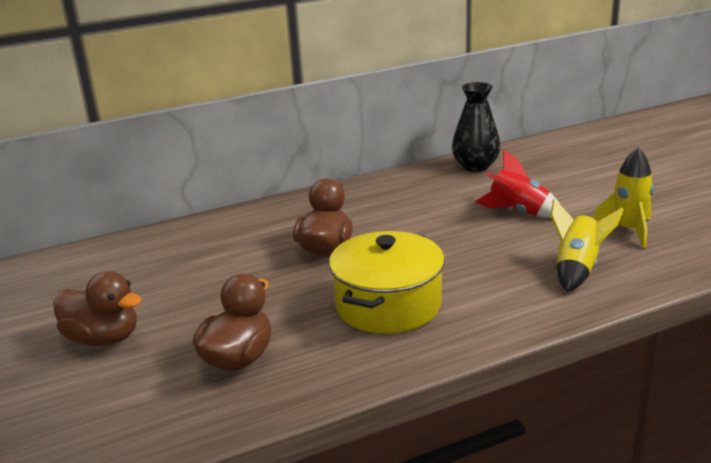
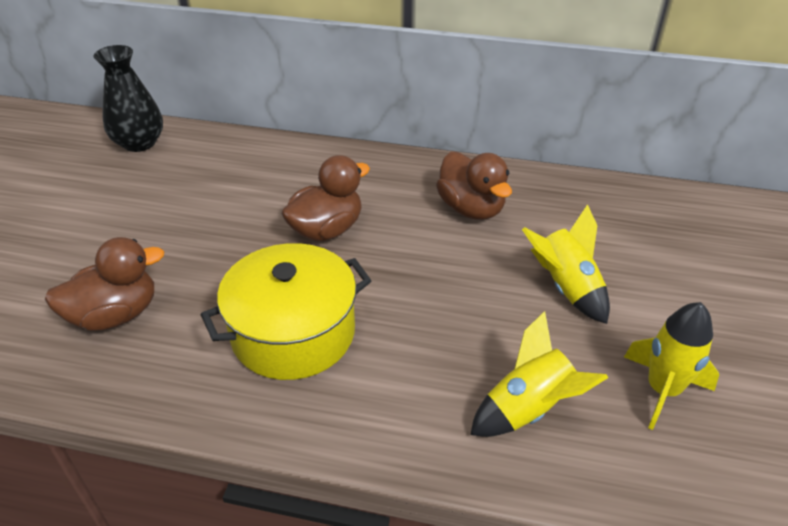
camera: 35 degrees right, 15 degrees up
brown duck [53,271,142,346] -> brown duck moved to [436,151,512,220]
black vase [452,82,501,172] -> black vase moved to [93,45,163,152]
red rocket [475,150,560,218] -> yellow rocket [522,204,610,324]

